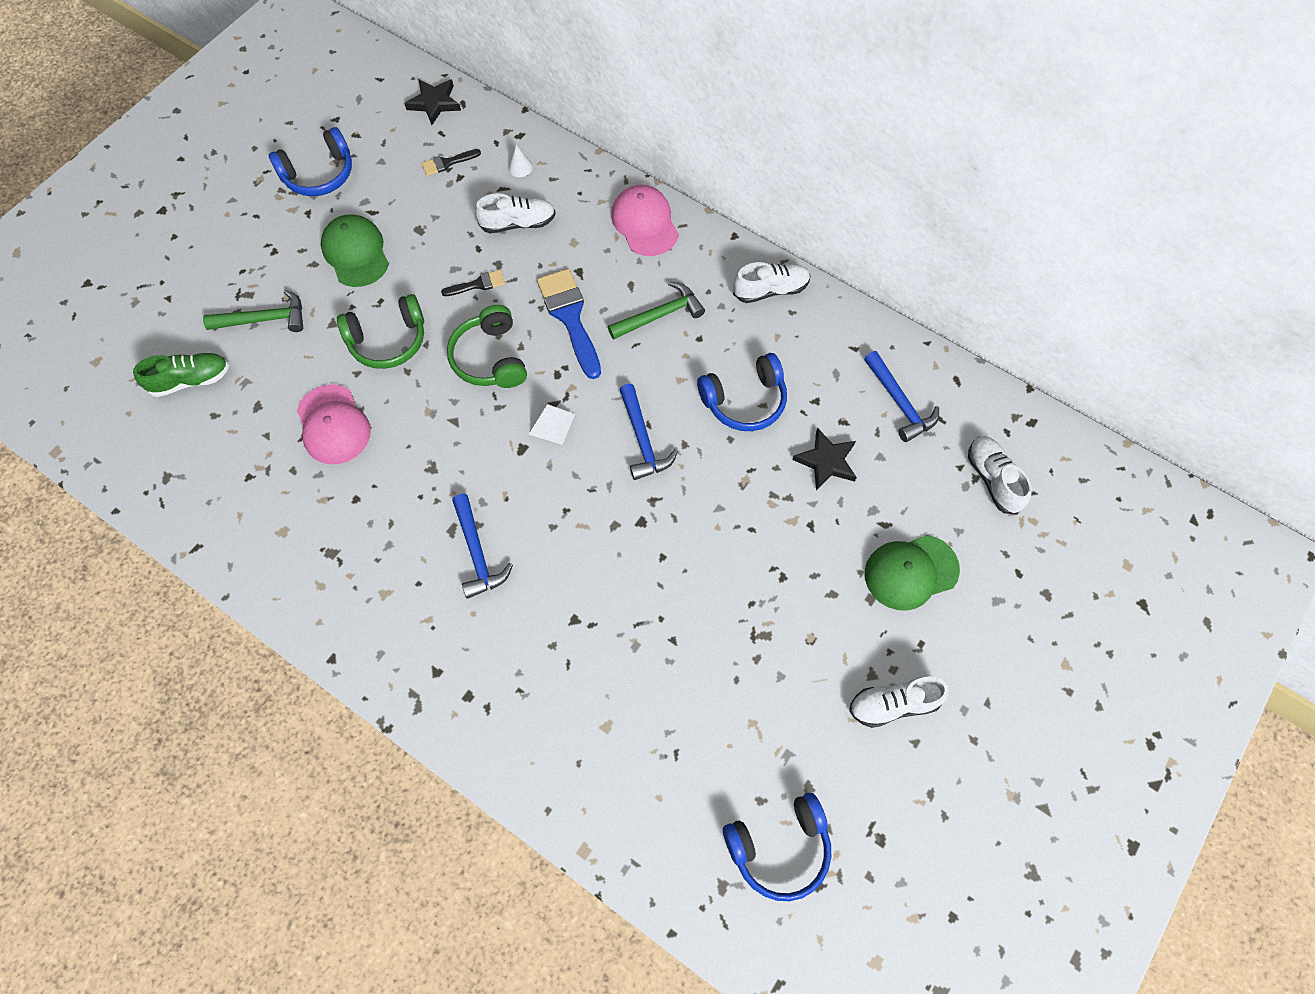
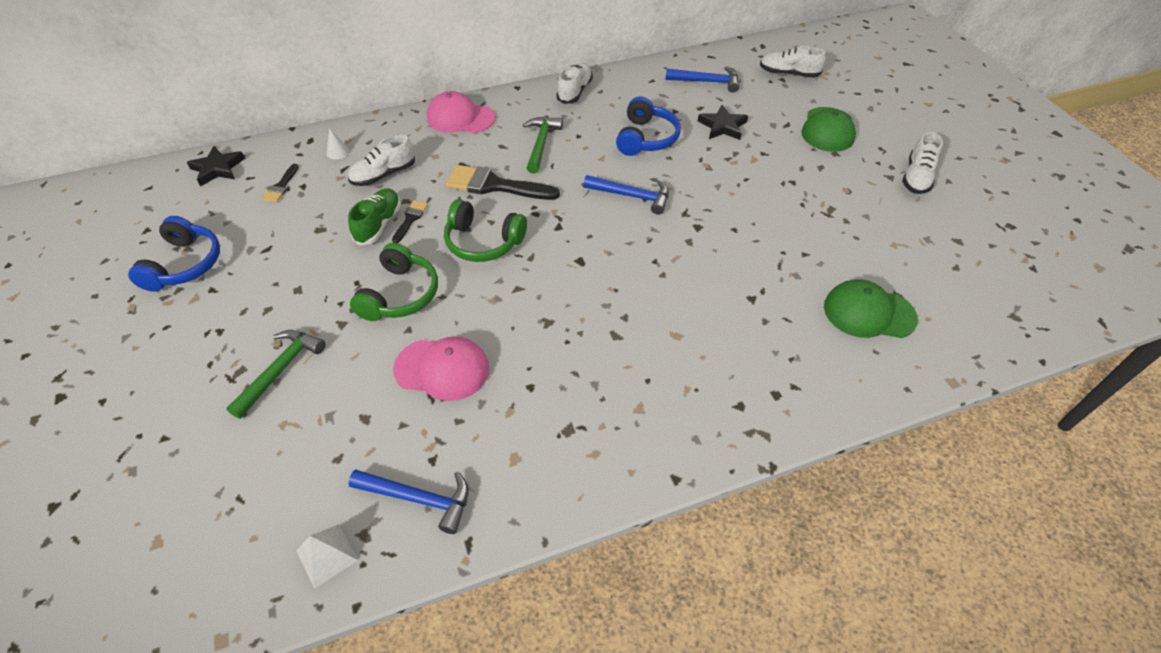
camera: 55 degrees left, 15 degrees down
green shoe [133,353,229,397] -> green shoe moved to [348,188,401,246]
green cap [321,215,389,287] -> green cap moved to [824,279,918,338]
blue hammer [452,494,513,599] -> blue hammer moved to [348,469,469,534]
white shoe [475,193,556,233] -> white shoe turned 150 degrees counterclockwise [348,134,415,186]
white pyramid [528,404,575,445] -> white pyramid moved to [296,524,358,589]
blue brush [537,269,601,379] -> black brush [446,165,560,200]
blue headphones [723,793,831,901] -> none

